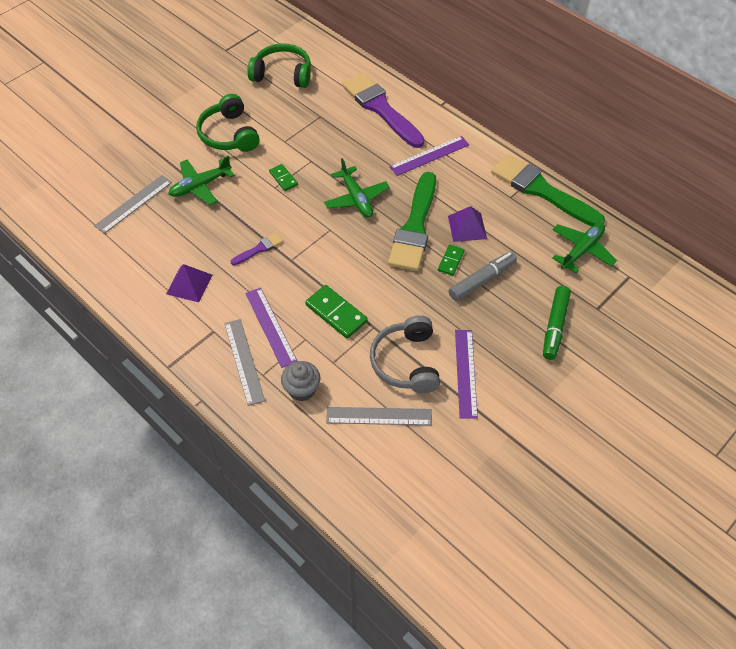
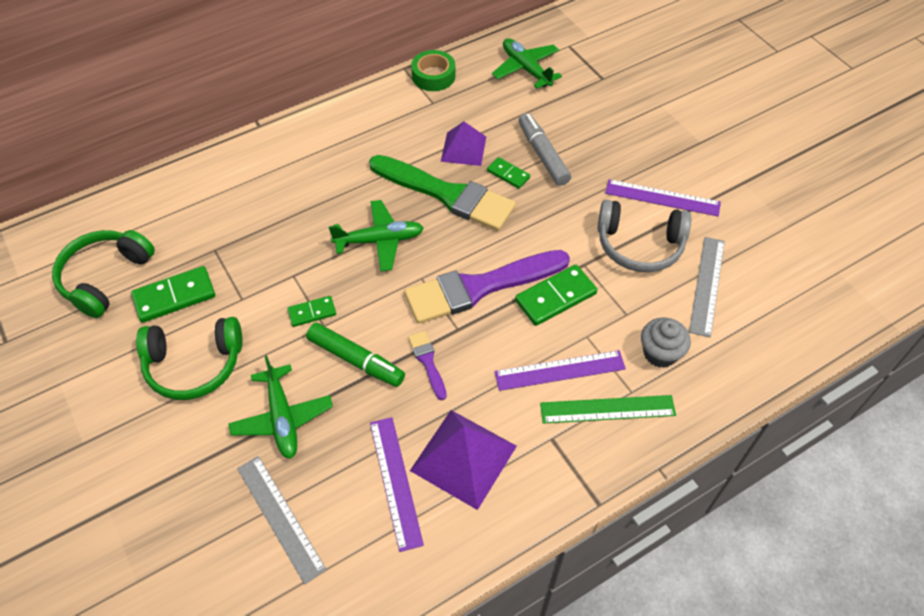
camera: 75 degrees left, 0 degrees up
purple pyramid [166,264,212,302] -> purple pyramid [410,410,517,510], size x1.52
grey ruler [224,319,265,406] -> green ruler [540,395,676,424]
purple brush [342,73,424,148] -> purple brush moved to [404,250,570,324]
purple ruler [389,136,469,176] -> purple ruler moved to [370,417,424,552]
green brush [491,154,605,226] -> green tape [411,50,455,91]
green marker [543,286,571,360] -> green marker moved to [306,323,405,387]
none -> green domino [131,266,215,323]

